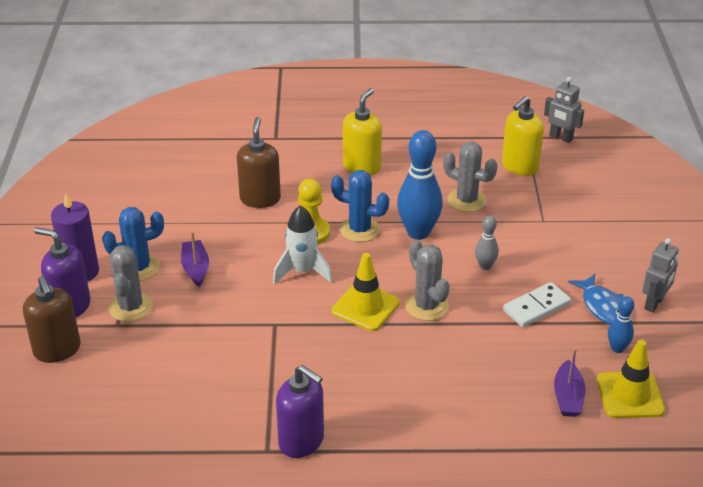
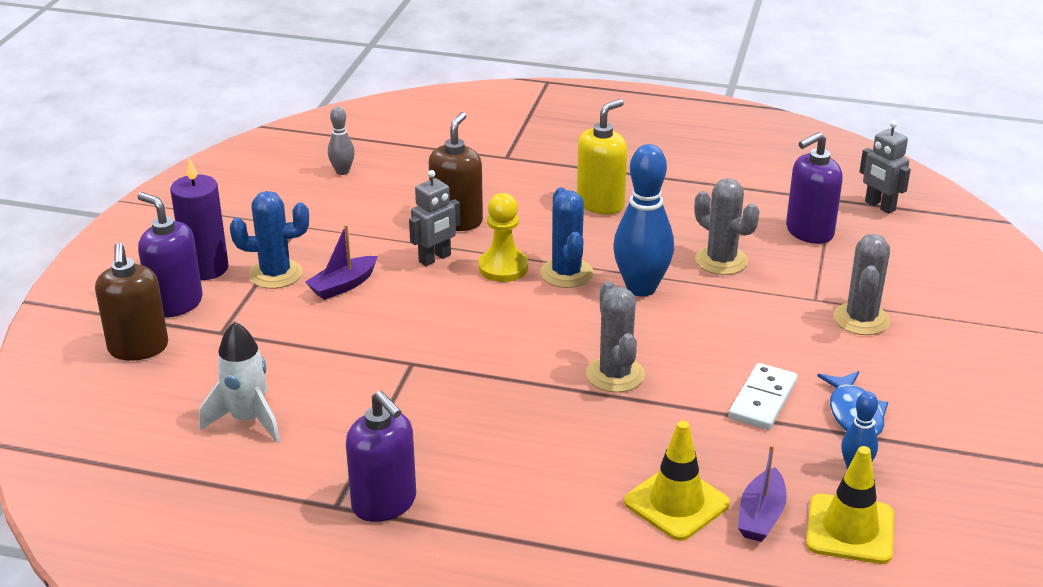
camera: 15 degrees right, 5 degrees down
grey cactus [109,245,153,322] -> grey cactus moved to [833,234,890,335]
purple boat [181,231,209,287] -> purple boat turned 135 degrees counterclockwise [305,224,378,300]
white rocket [273,205,332,284] -> white rocket moved to [199,321,280,443]
blue cactus [331,170,389,242] -> blue cactus turned 45 degrees clockwise [540,187,594,288]
yellow traffic cone [331,253,400,331] -> yellow traffic cone moved to [624,420,730,541]
grey bowling pin [475,216,499,270] -> grey bowling pin moved to [328,106,355,175]
yellow soap dispenser [502,96,544,176] -> purple soap dispenser [786,132,843,244]
white domino [503,282,571,327] -> white domino turned 45 degrees counterclockwise [729,363,798,430]
grey robot [642,238,679,312] -> grey robot moved to [409,170,460,266]

